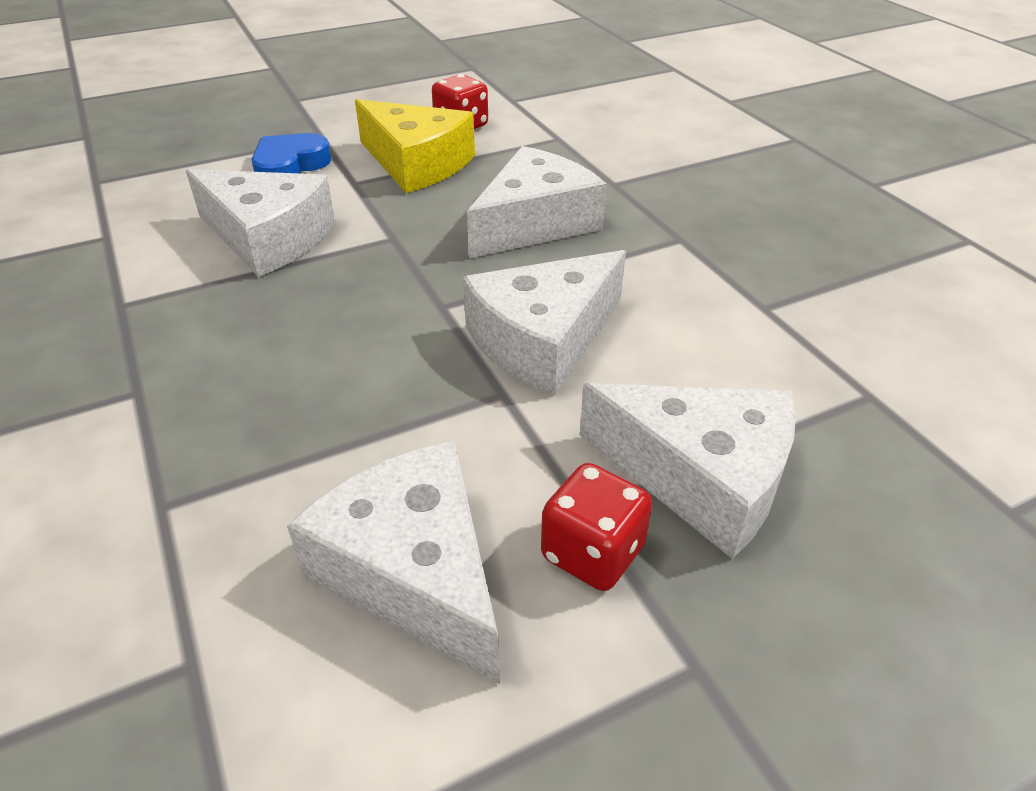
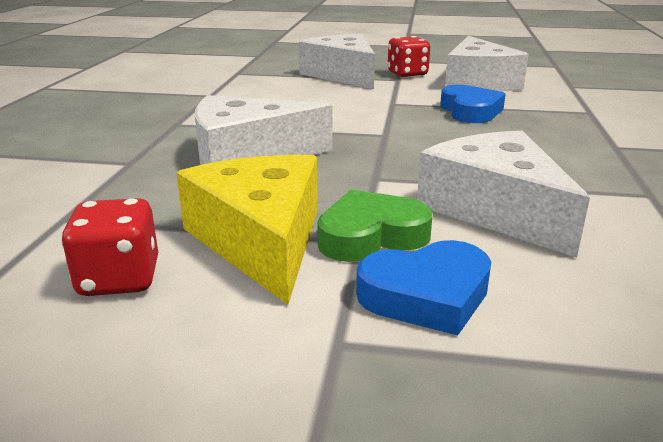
camera: 145 degrees left, 15 degrees down
white cheese [463,250,626,395] -> none
none -> green heart [317,190,433,262]
none -> blue heart [440,85,505,123]

